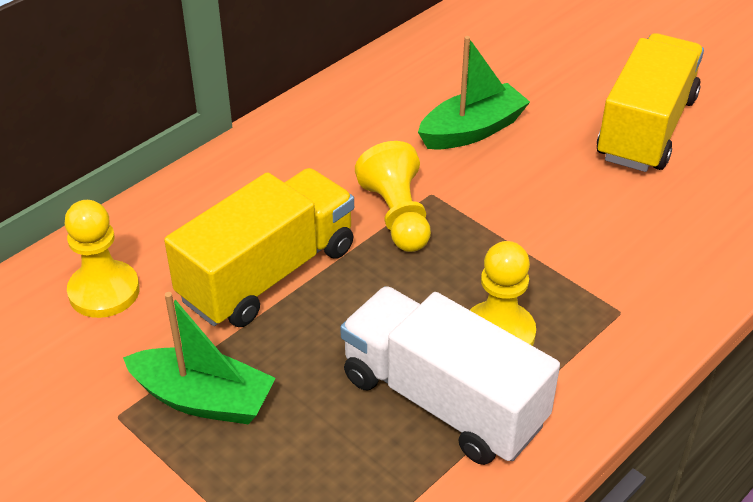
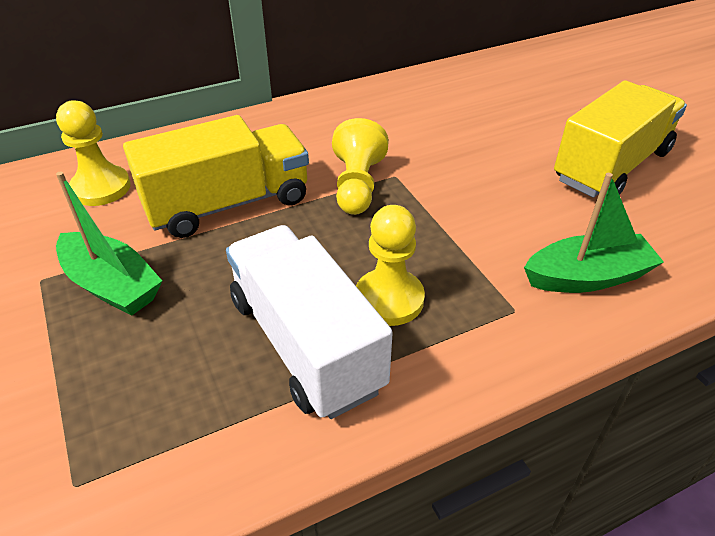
camera: 20 degrees right, 0 degrees up
green boat [418,36,530,150] -> green boat moved to [524,173,664,293]

